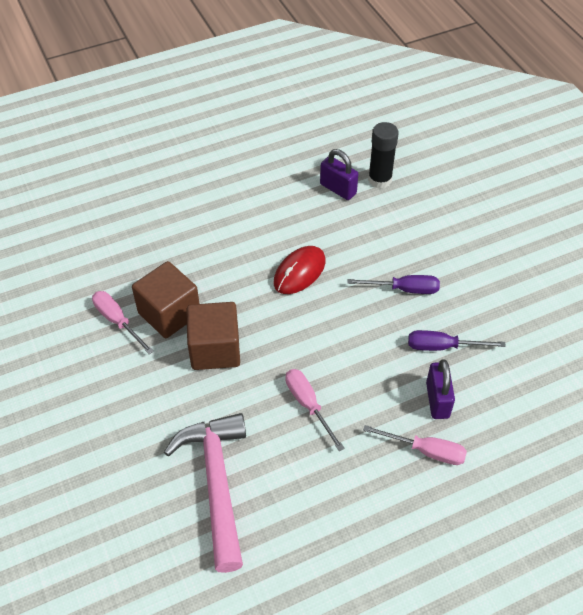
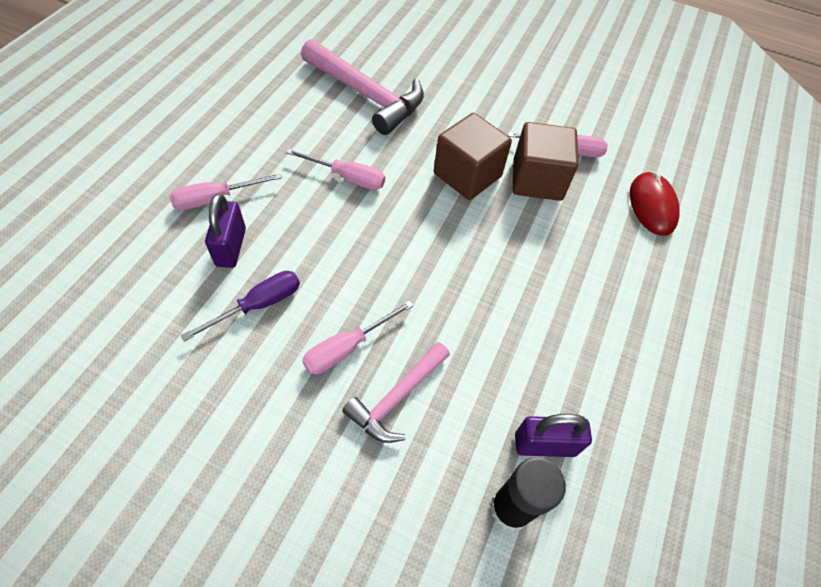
camera: 135 degrees right, 5 degrees up
red mouse [274,246,325,294] -> red mouse moved to [630,171,680,236]
purple screwdriver [348,275,440,294] -> pink screwdriver [302,300,414,374]
purple padlock [426,360,455,419] -> purple padlock turned 45 degrees clockwise [205,194,246,268]
none -> pink hammer [342,342,450,443]

